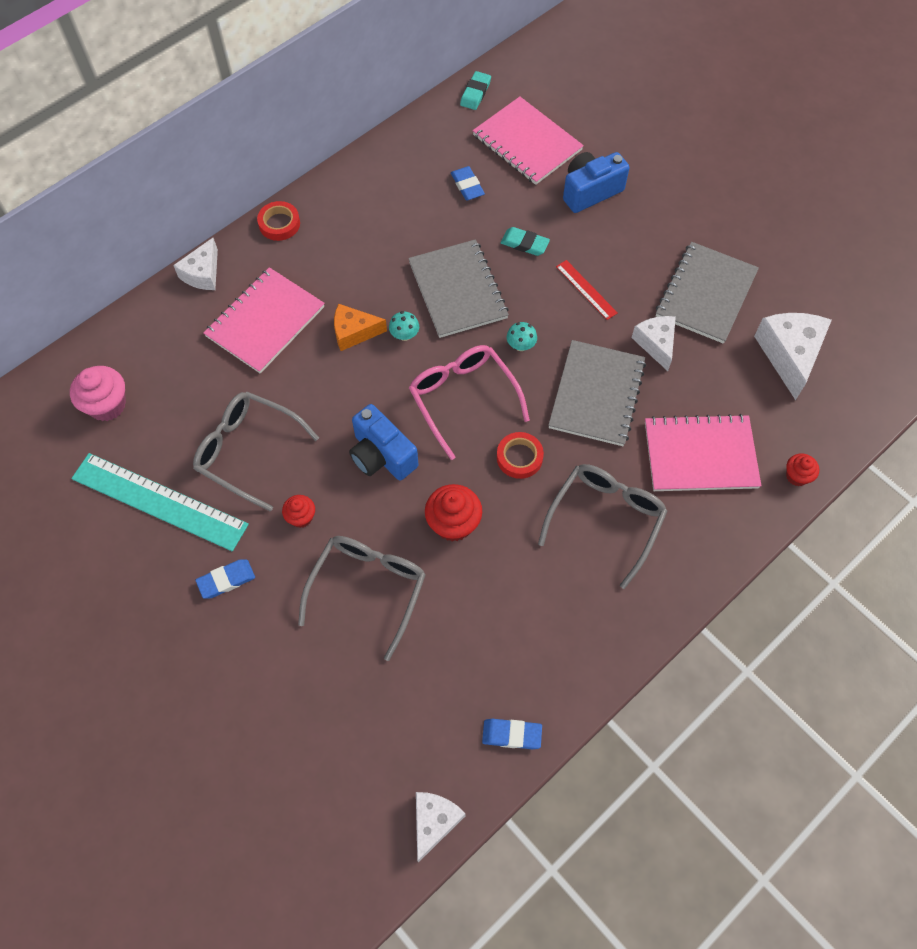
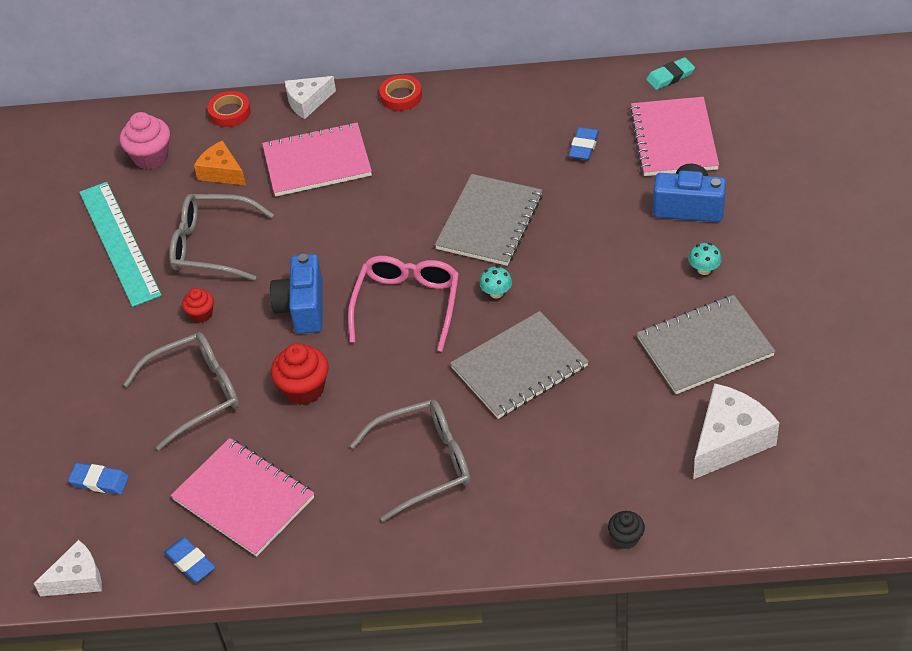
camera: 45 degrees right, 15 degrees down
grey glasses [193,392,319,512] -> grey glasses turned 60 degrees counterclockwise [169,194,274,281]
blue eraser [196,559,255,599] -> blue eraser moved to [68,463,129,494]
orange cheese [334,304,387,351] -> orange cheese moved to [194,140,246,185]
turquoise mushroom [389,311,419,341] -> turquoise mushroom moved to [689,243,722,275]
red tape [497,432,544,479] -> red tape moved to [207,91,251,127]
turquoise eraser [501,227,550,256] -> none
red ruler [556,260,618,320] -> none
white cheese [632,316,676,371] -> none
pink notebook [645,414,761,491] -> pink notebook moved to [171,438,314,557]
red cupcake [786,453,819,486] -> black cupcake [608,511,645,549]

